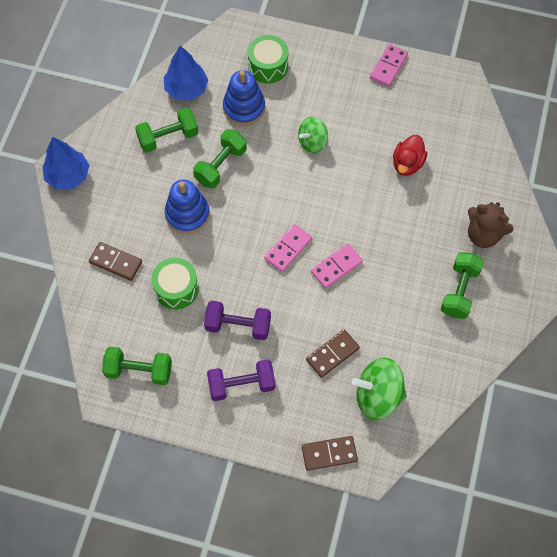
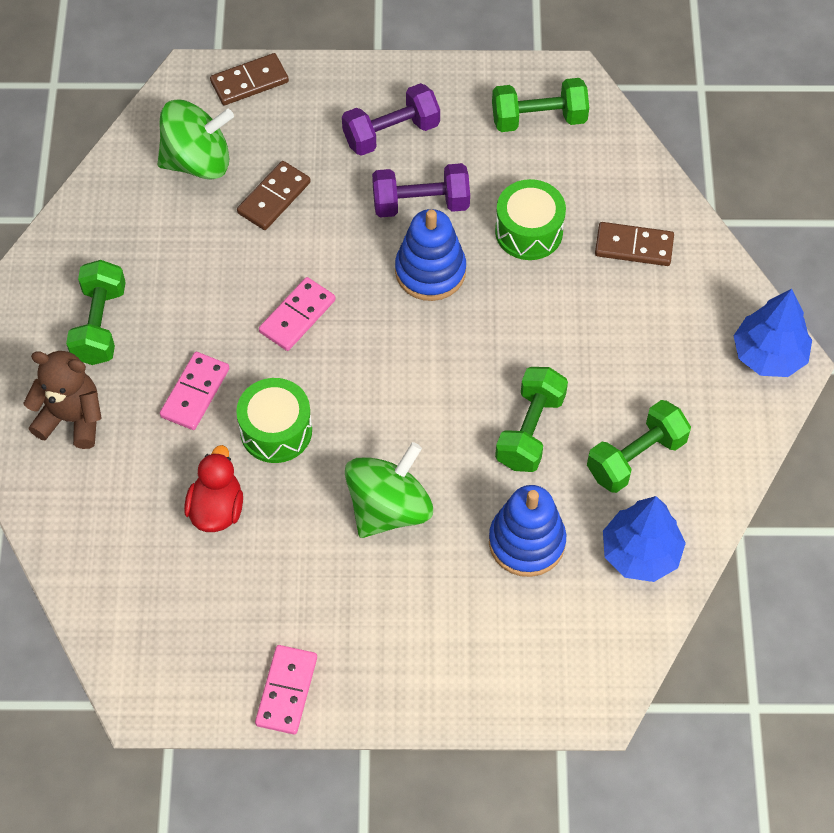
camera: 165 degrees right, 5 degrees down
blue stacking toy [165,179,210,234] -> blue stacking toy moved to [395,209,466,301]
green drum [248,35,289,84] -> green drum moved to [236,378,312,463]
pink domino [264,224,312,272] -> pink domino moved to [160,352,229,430]
green spinning top [298,117,328,153] -> green spinning top [345,442,433,538], size x1.55

